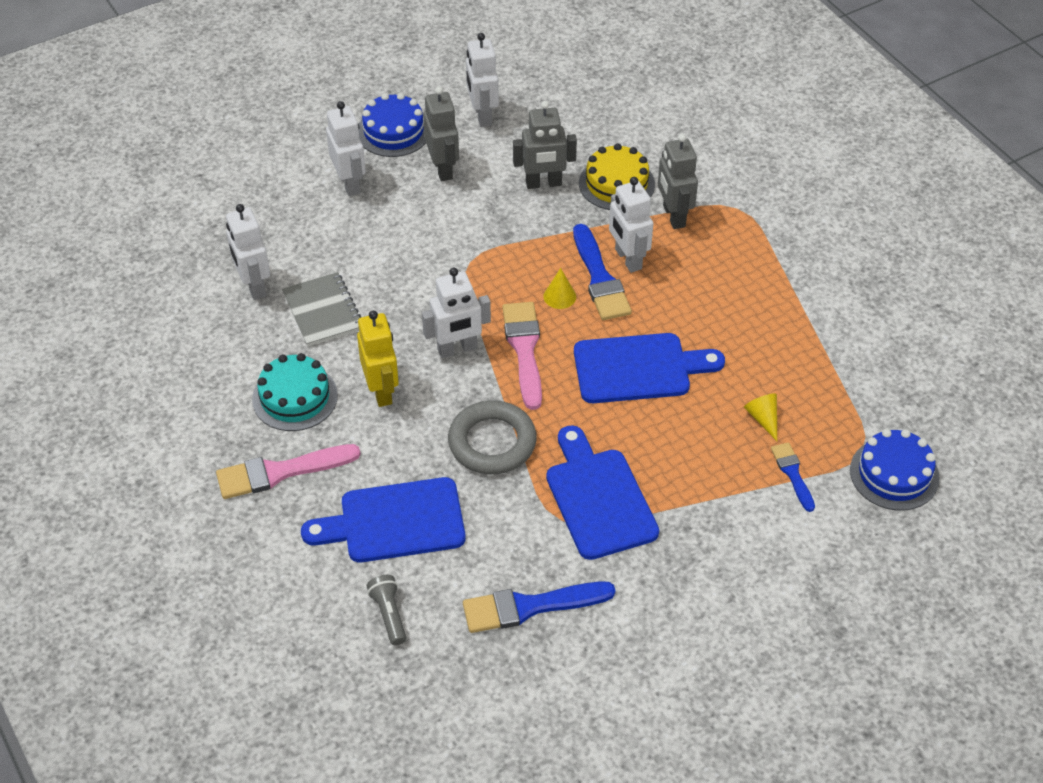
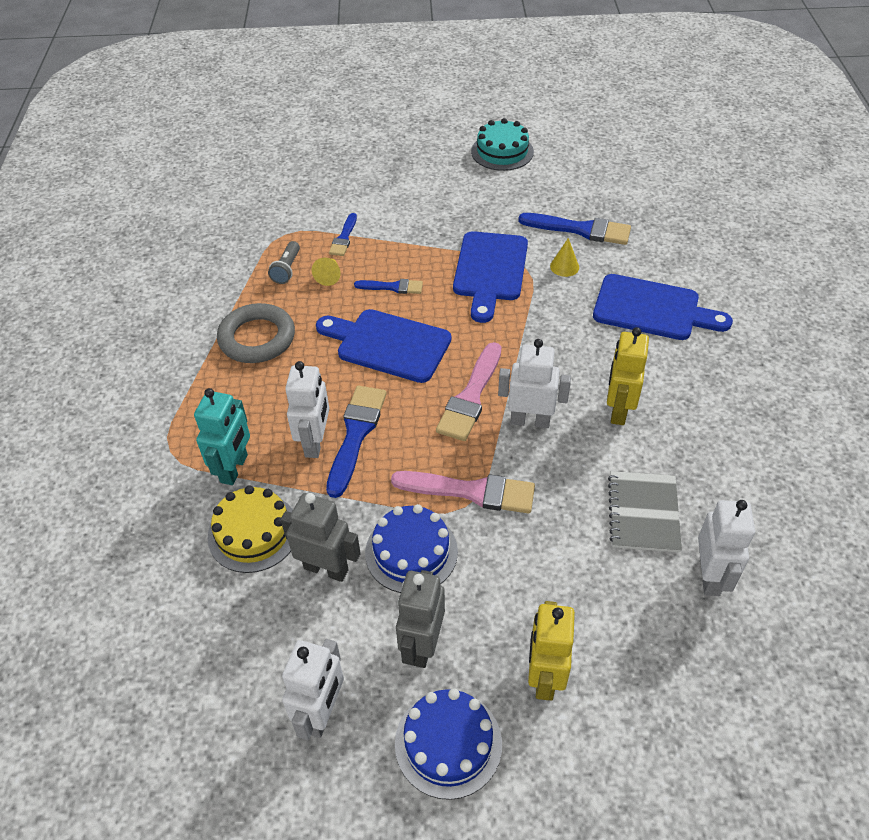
camera: 150 degrees left, 0 degrees up
pink brush [216,444,361,499] -> pink brush moved to [391,471,535,513]
turquoise cake [252,353,338,431] -> turquoise cake moved to [471,118,534,171]
white robot [326,101,366,196] -> yellow robot [528,601,575,700]
grey flashlight [367,575,407,645] -> grey flashlight moved to [268,241,300,284]
grey ring [448,400,537,475] -> grey ring moved to [217,303,295,363]
yellow cone [543,268,576,309] -> yellow cone moved to [550,238,579,277]
grey robot [658,134,698,229] -> turquoise robot [194,388,250,485]
blue cake [850,429,939,511] -> blue cake moved to [365,504,458,593]
none -> blue brush [354,279,423,294]

